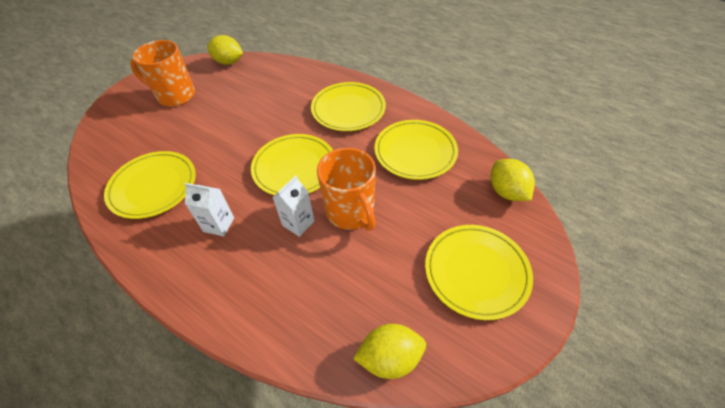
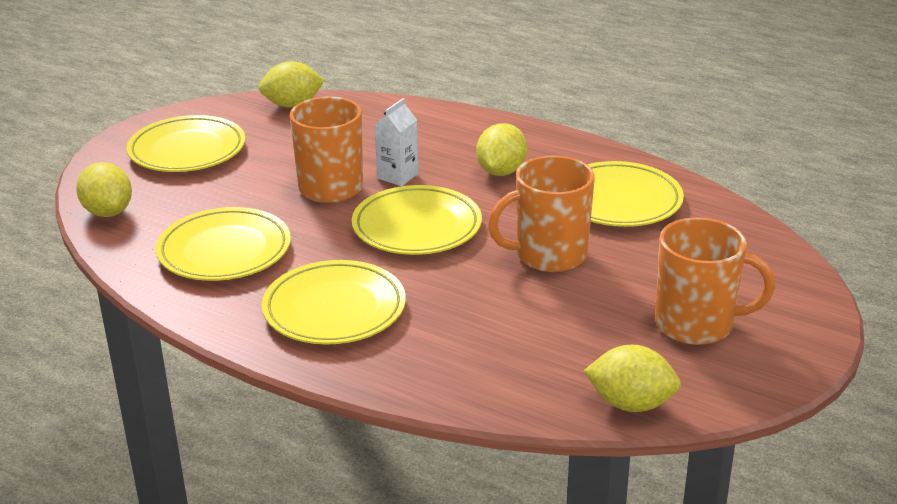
camera: 175 degrees right, 20 degrees down
white carton [185,183,234,236] -> yellow lemon [476,123,527,176]
none -> orange mug [488,156,595,272]

